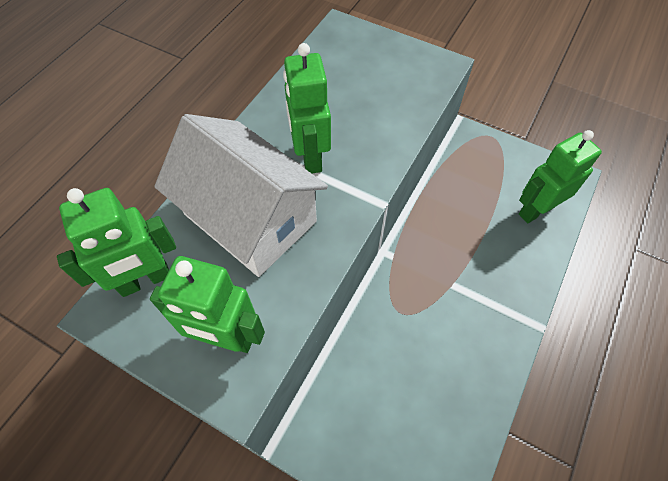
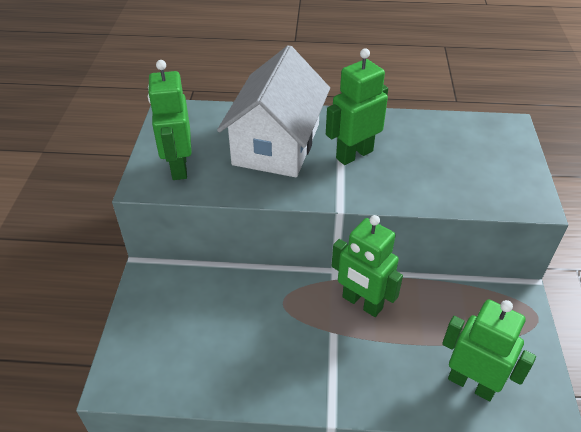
camera: 65 degrees right, 15 degrees down
green robot [57,188,176,297] -> green robot moved to [332,215,403,317]

